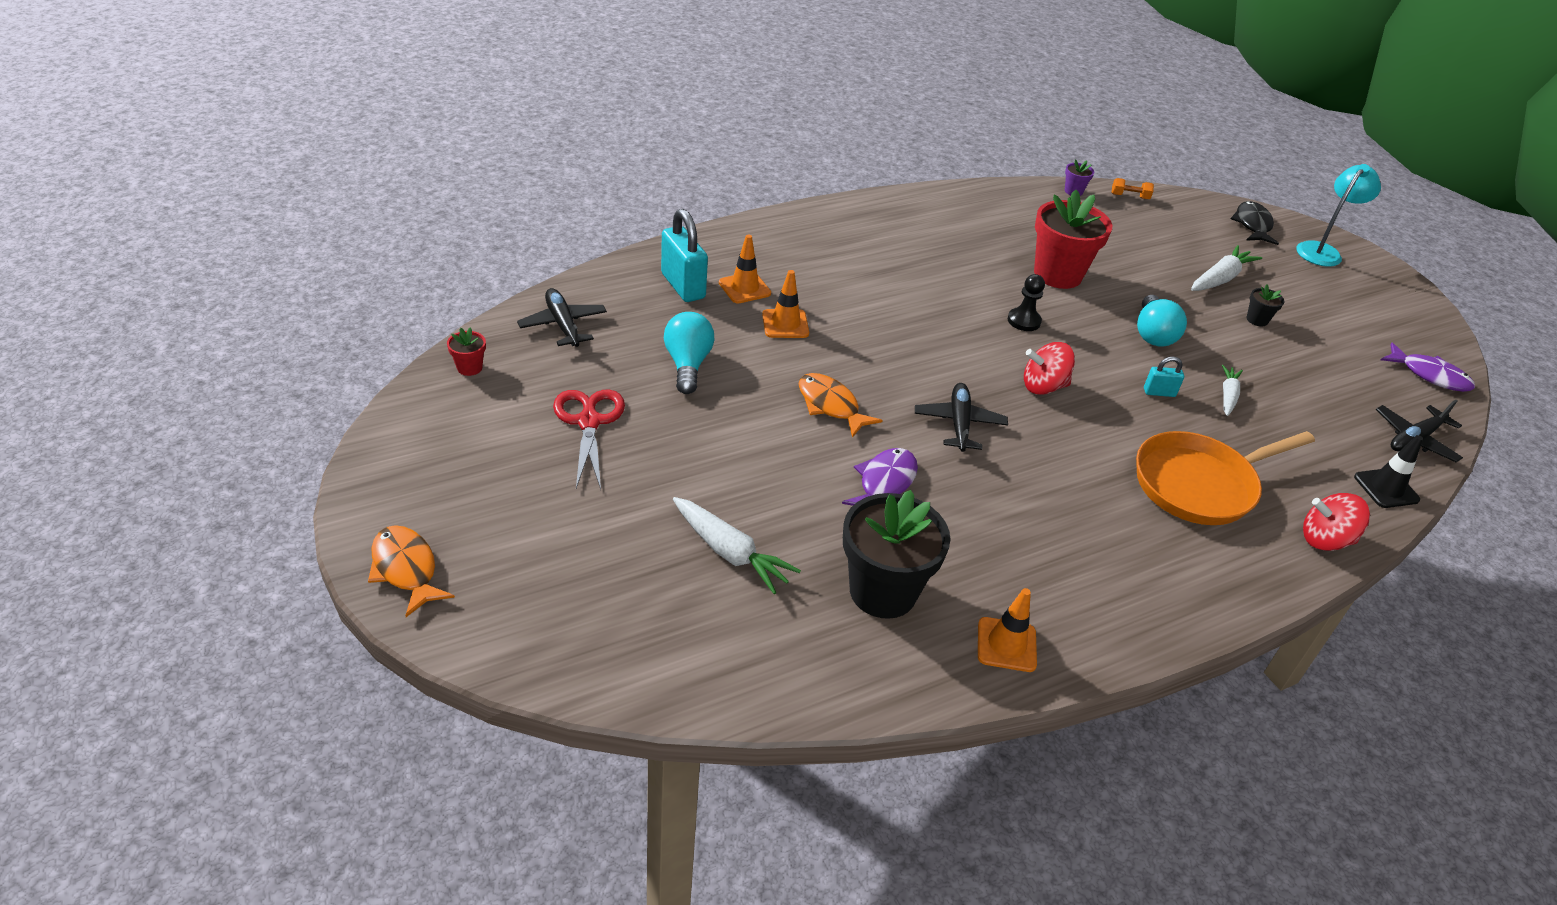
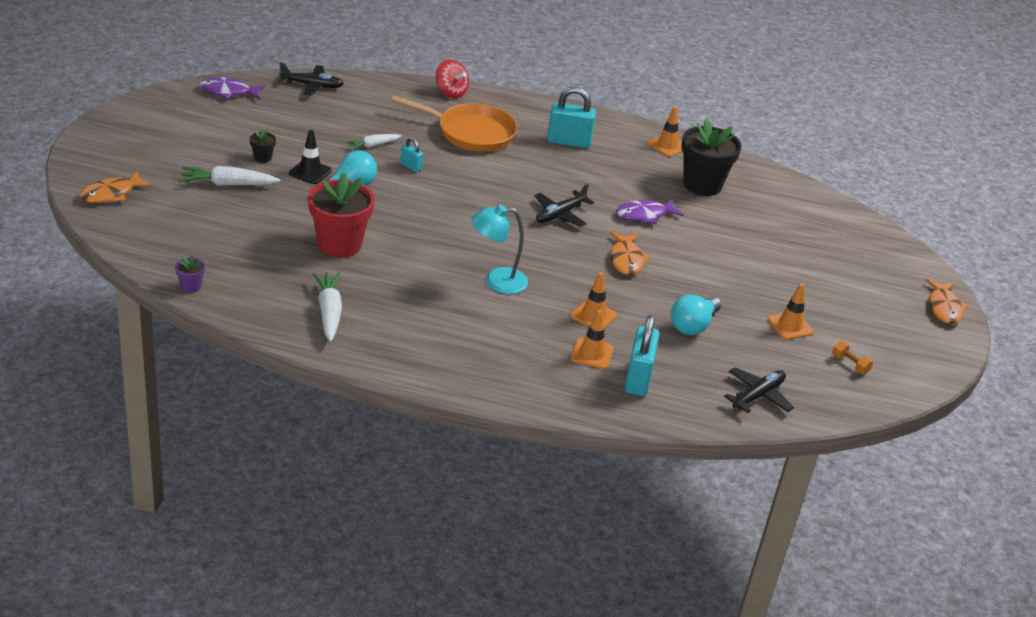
camera: 140 degrees left, 5 degrees down
red flower pot [447,327,486,376] -> none
black plane [517,288,607,347] -> black plane turned 150 degrees counterclockwise [724,367,794,413]
red scissors [553,389,625,489] -> orange traffic cone [768,283,814,340]
white carrot [673,497,801,594] -> white carrot moved to [313,272,342,342]
black pawn [1008,274,1045,331] -> none
red spinning top [1024,342,1075,395] -> none
orange dumbbell [1112,178,1154,199] -> orange dumbbell moved to [832,341,873,374]
black fish [1231,201,1279,245] -> orange fish [79,171,153,203]
turquoise lamp [1296,164,1381,267] -> turquoise lamp moved to [472,205,528,294]
black traffic cone [1354,435,1423,508] -> black traffic cone moved to [289,130,332,184]
purple fish [1381,342,1475,392] -> purple fish turned 75 degrees counterclockwise [200,77,265,99]
none -> turquoise padlock [547,87,596,149]

